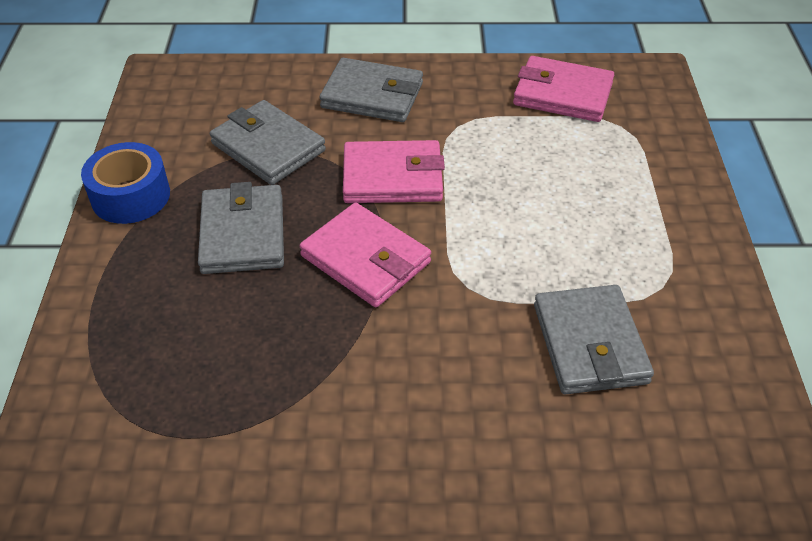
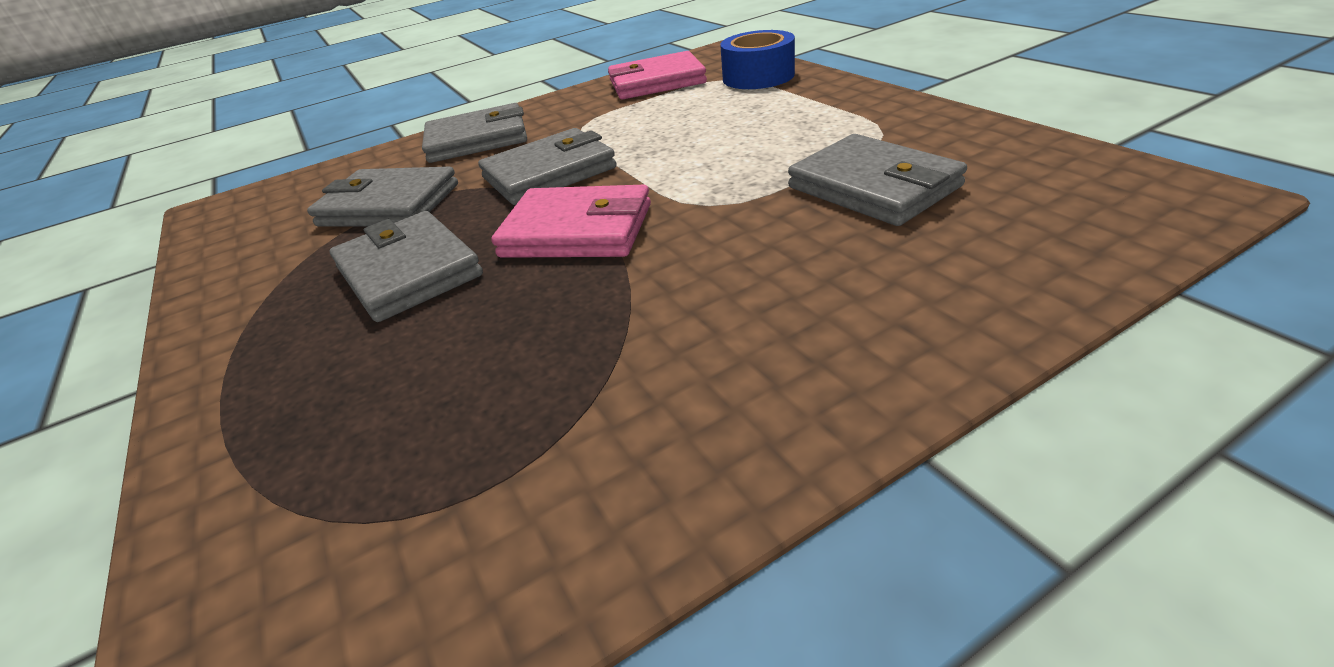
camera: 25 degrees left, 10 degrees down
blue tape [81,142,170,224] -> blue tape moved to [720,30,795,89]
pink wallet [343,140,445,203] -> grey wallet [478,128,617,205]

